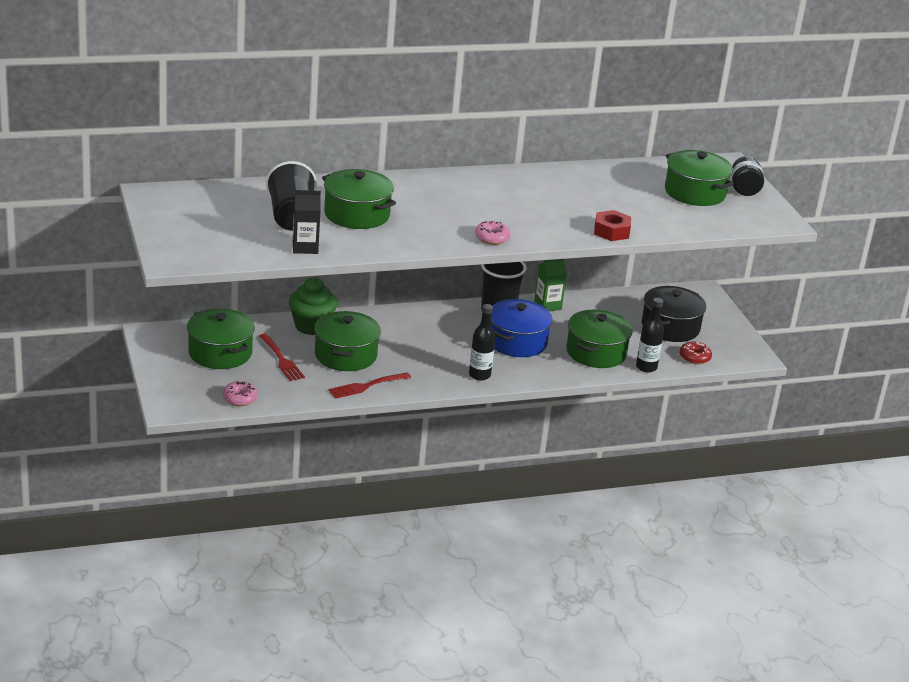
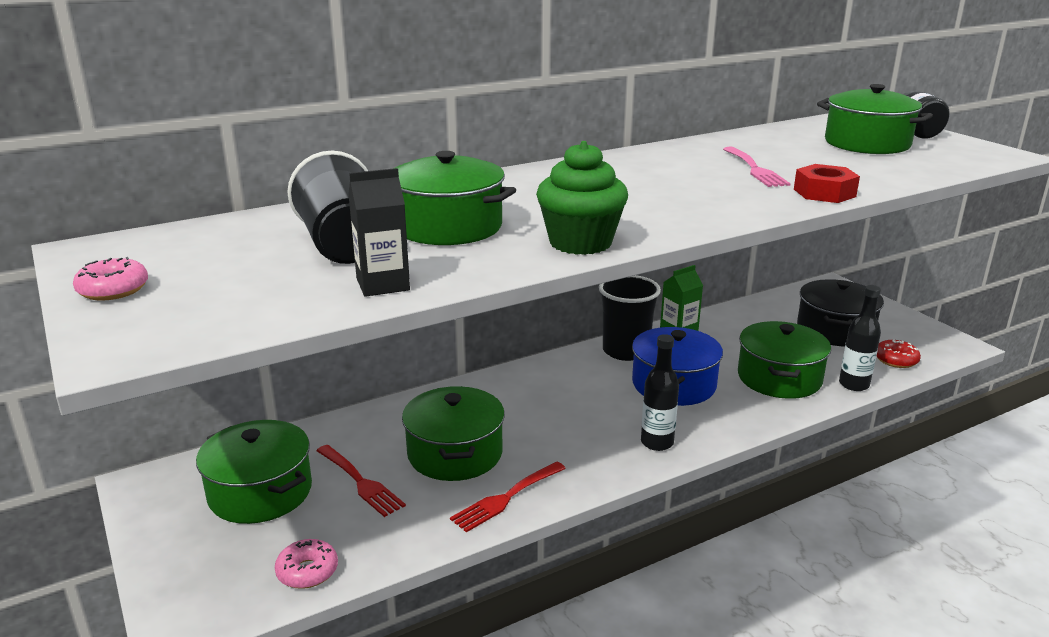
camera: 10 degrees left, 5 degrees down
green cupcake [289,278,338,335] -> green cupcake moved to [536,141,628,255]
pink donut [475,221,511,245] -> pink donut moved to [73,257,148,301]
none -> pink fork [723,147,791,187]

